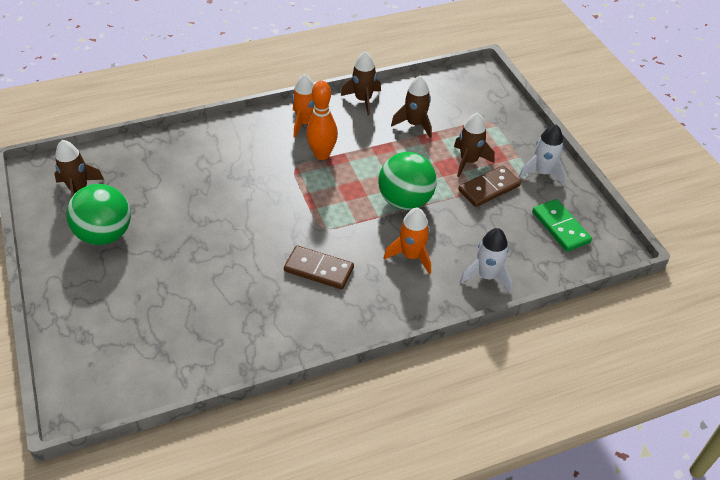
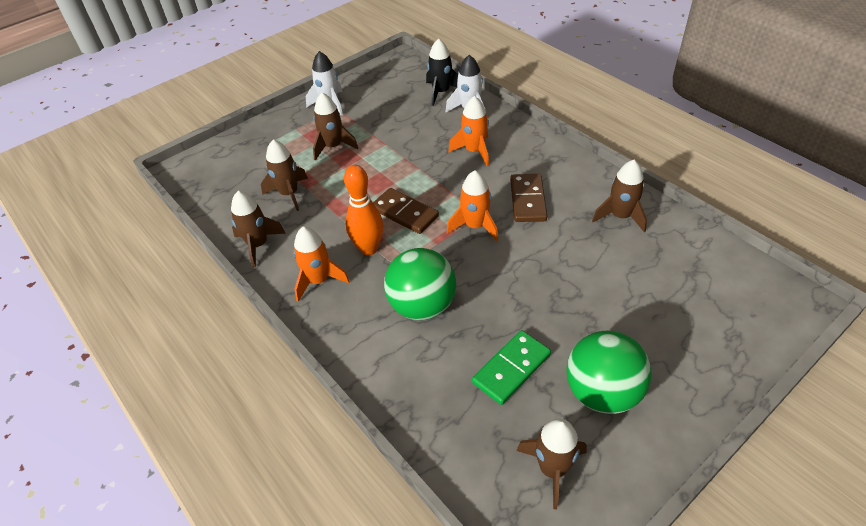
camera: 105 degrees left, 0 degrees up
green ball [379,152,437,210] -> green ball moved to [384,248,456,320]
brown domino [458,166,521,207] -> brown domino moved to [373,188,439,234]
green domino [532,199,592,252] -> green domino moved to [472,330,551,405]
none -> black rocket [426,39,458,106]
none -> orange rocket [447,170,498,241]
none -> brown rocket [592,160,647,232]

